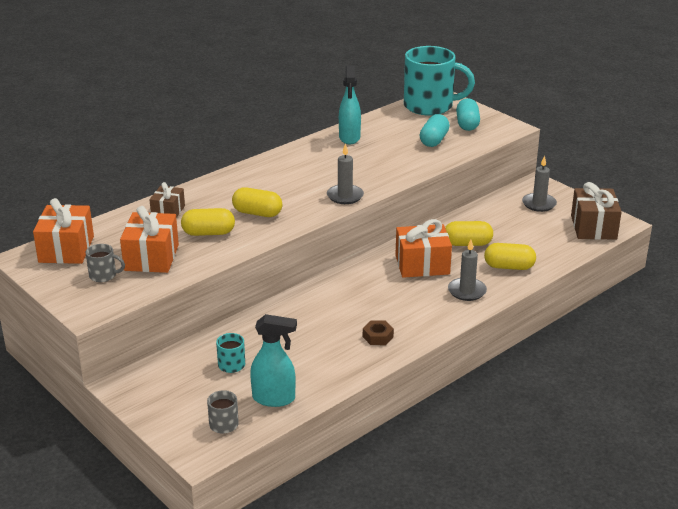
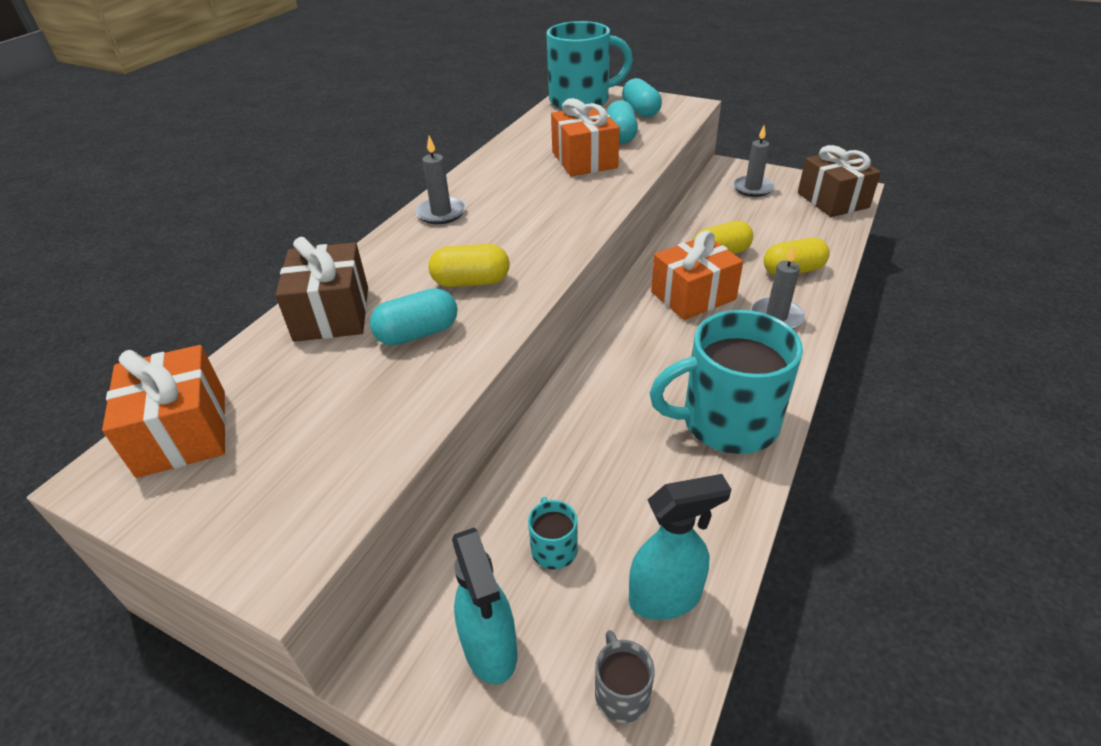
camera: 20 degrees left, 10 degrees up
grey mug [86,244,125,282] -> none
orange gift [120,206,179,273] -> orange gift moved to [551,98,620,176]
brown gift [149,182,185,218] -> brown gift [275,237,368,342], size x1.68
yellow capsule [181,208,235,236] -> turquoise capsule [370,288,457,345]
grey candle [327,143,364,204] -> grey candle moved to [415,136,466,224]
turquoise spray bottle [339,66,361,144] -> turquoise spray bottle moved to [452,528,517,685]
brown nut [363,321,394,345] -> turquoise mug [650,310,803,454]

